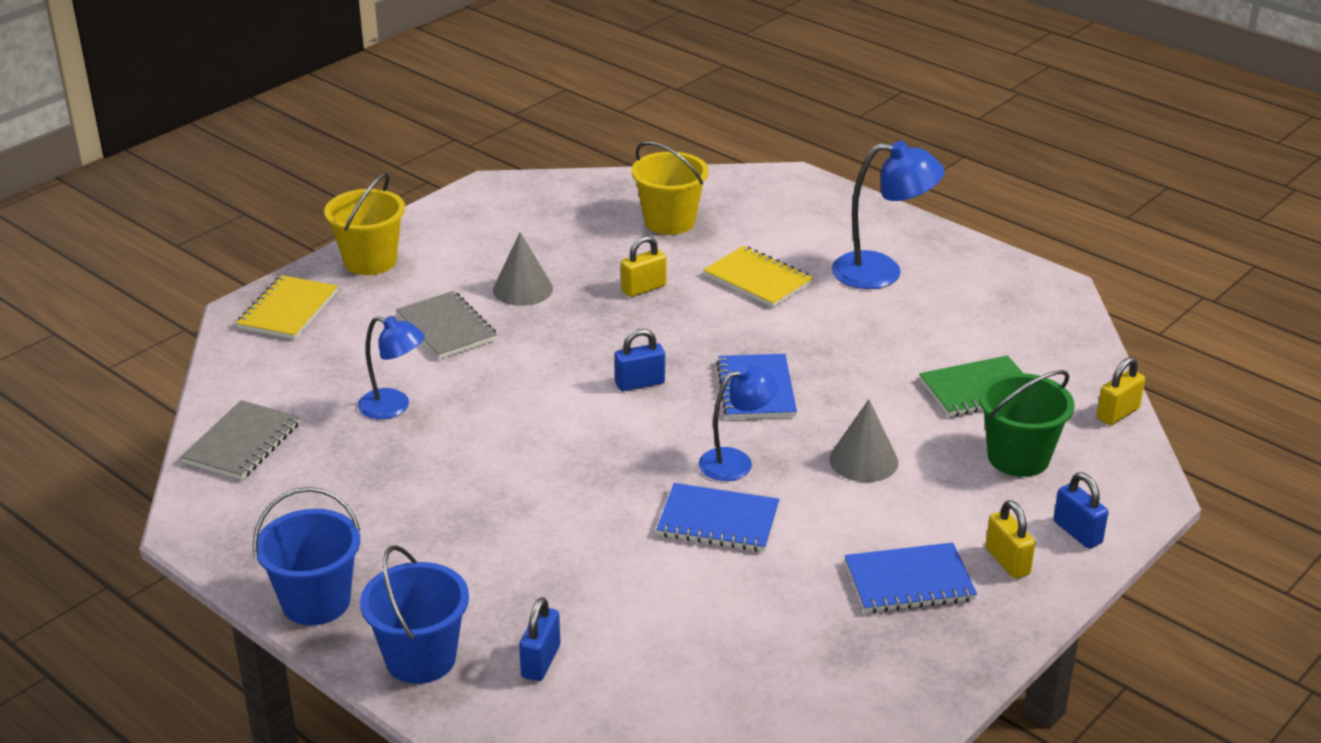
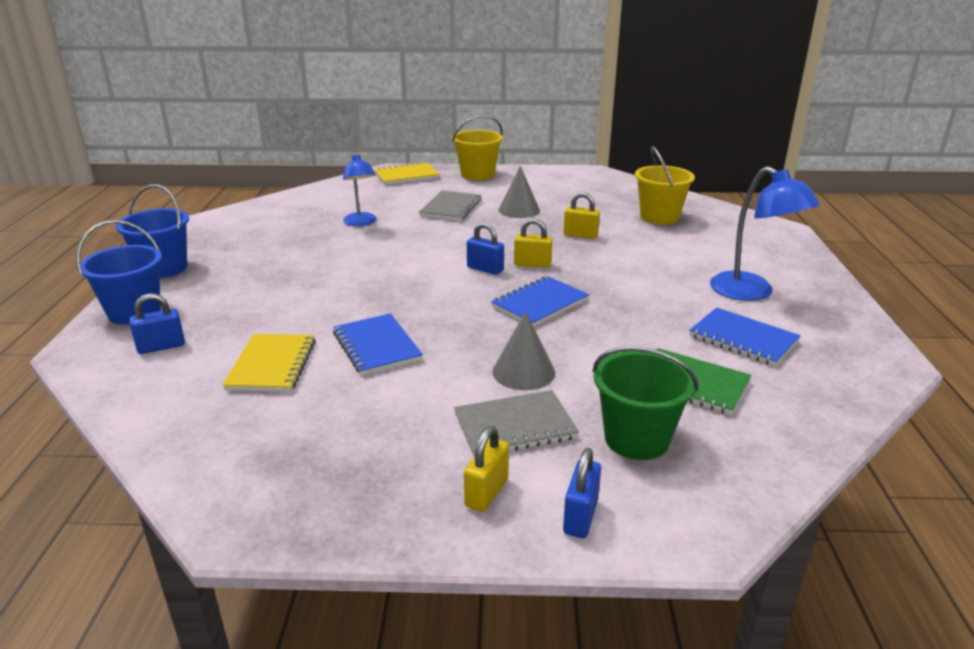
camera: 50 degrees right, 5 degrees down
grey notebook [181,400,300,480] -> grey notebook moved to [454,390,579,456]
blue lamp [699,366,778,481] -> none
yellow notebook [703,246,813,308] -> yellow notebook moved to [223,334,316,392]
blue notebook [844,543,977,613] -> blue notebook moved to [689,307,801,366]
yellow padlock [1097,357,1145,425] -> yellow padlock moved to [514,218,552,268]

